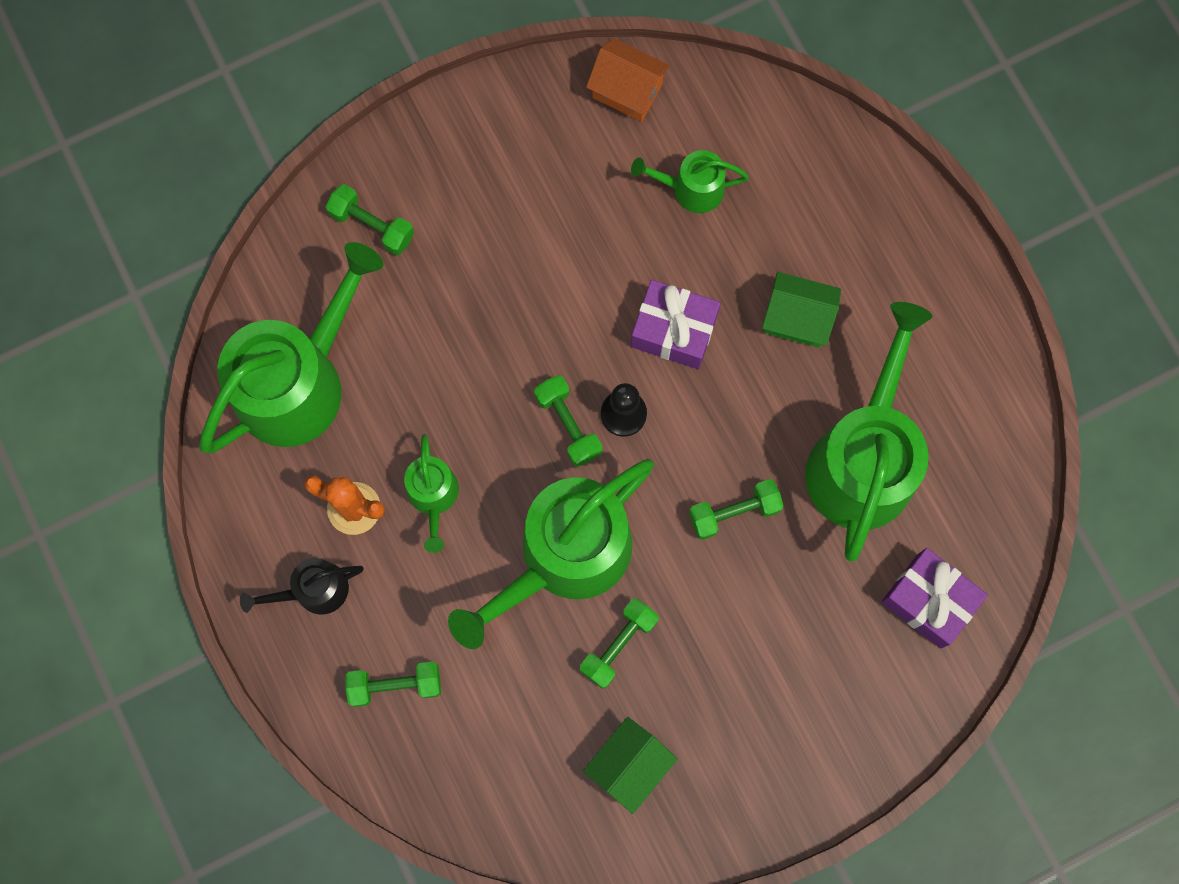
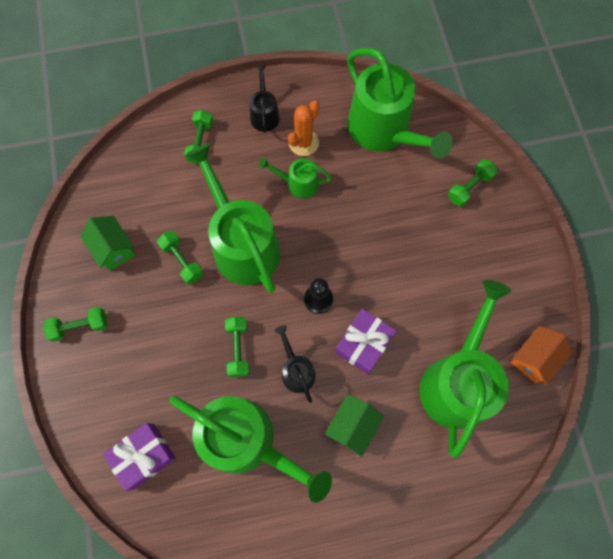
camera: 105 degrees right, 5 degrees down
green dumbbell [534,375,602,467] -> green dumbbell moved to [43,307,107,342]
green watering can [631,150,749,213] -> green watering can [419,280,511,458], size x2.09
none -> black watering can [275,325,316,403]

